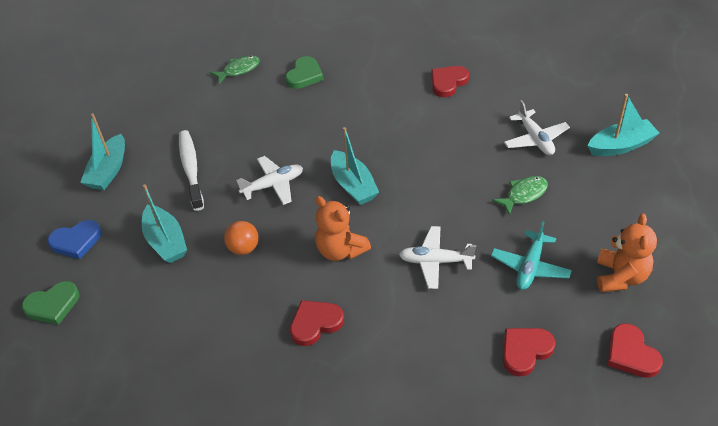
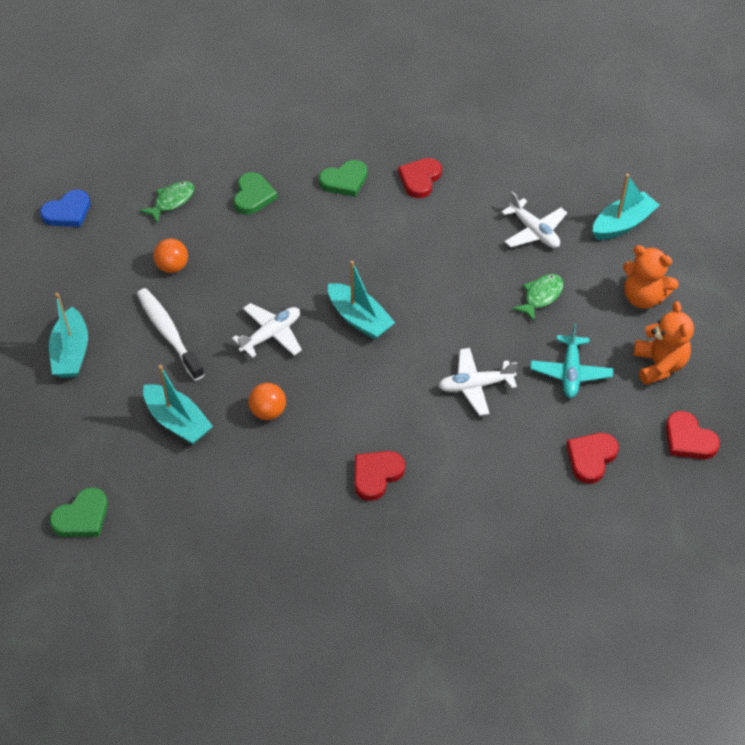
camera: 20 degrees left, 5 degrees up
blue heart [48,220,102,259] -> blue heart moved to [40,190,90,227]
orange teddy bear [315,196,371,261] -> orange teddy bear moved to [623,245,679,309]
none -> orange ball [153,238,188,273]
none -> green heart [319,160,367,197]

